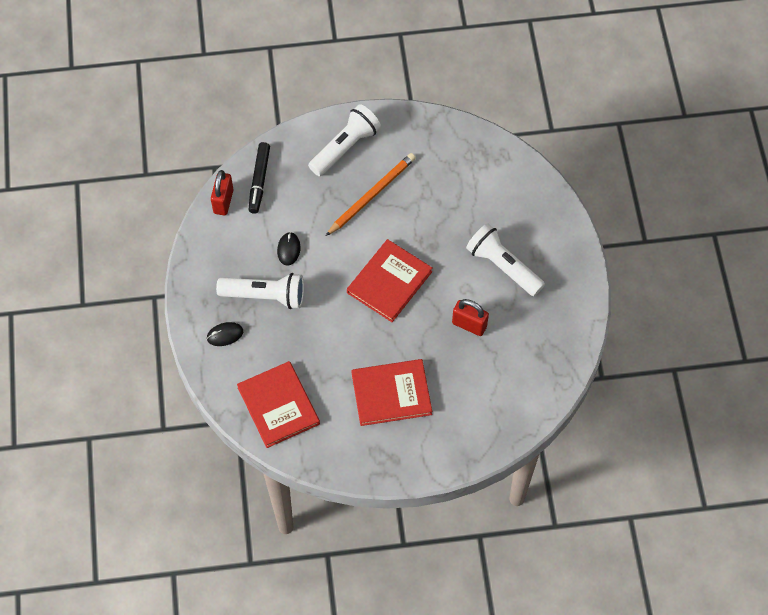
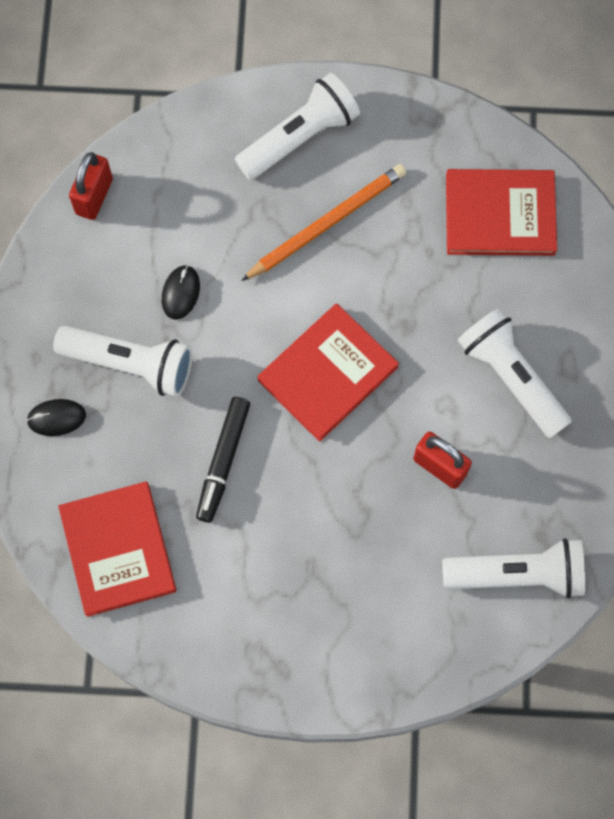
camera: 10 degrees right, 10 degrees up
black marker [249,142,270,214] -> black marker moved to [196,397,250,523]
red book [351,359,432,426] -> red book moved to [446,169,557,256]
none -> white flashlight [442,538,585,599]

